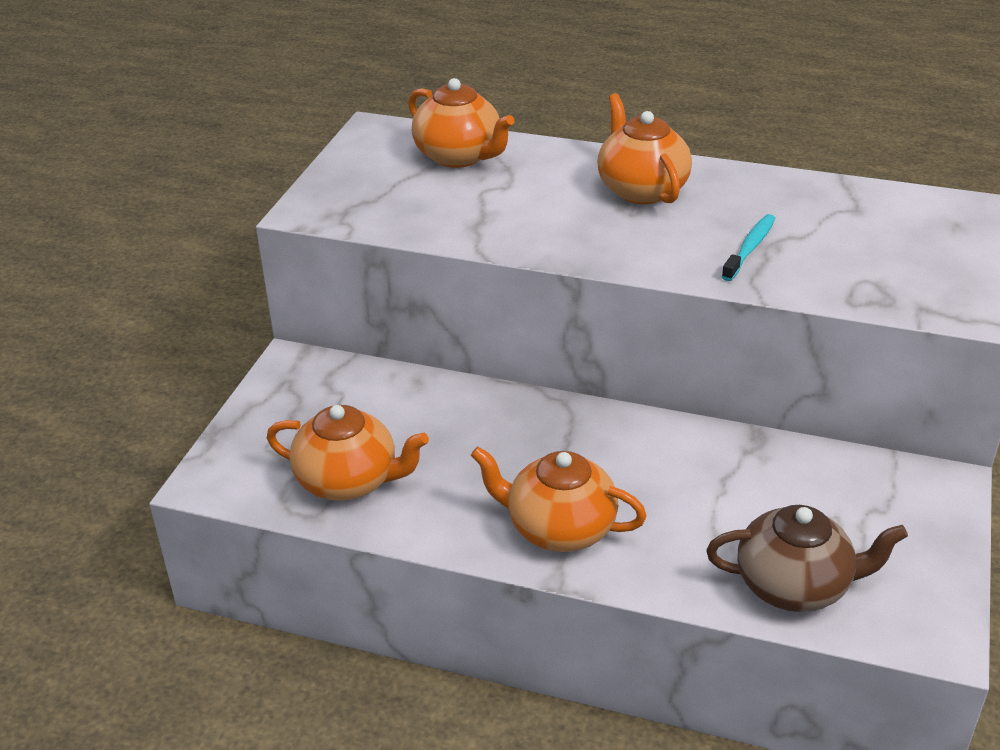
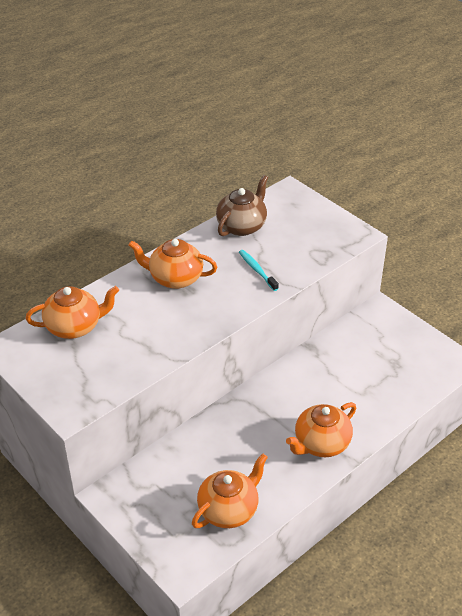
camera: 60 degrees left, 5 degrees up
brown teapot [706,505,908,612] -> brown teapot moved to [216,175,268,236]

